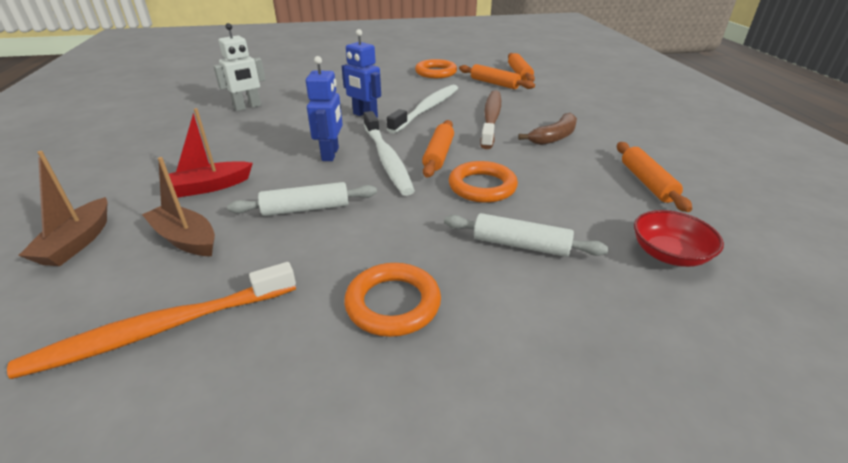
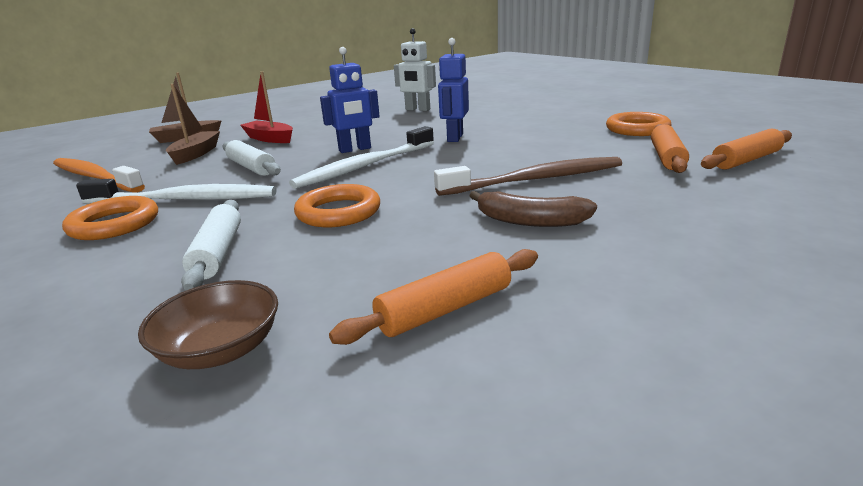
camera: 65 degrees right, 10 degrees down
white toothbrush [387,85,458,134] -> white toothbrush moved to [76,179,277,204]
orange rolling pin [422,120,454,178] -> none
red bowl [634,210,724,267] -> brown bowl [138,280,278,369]

